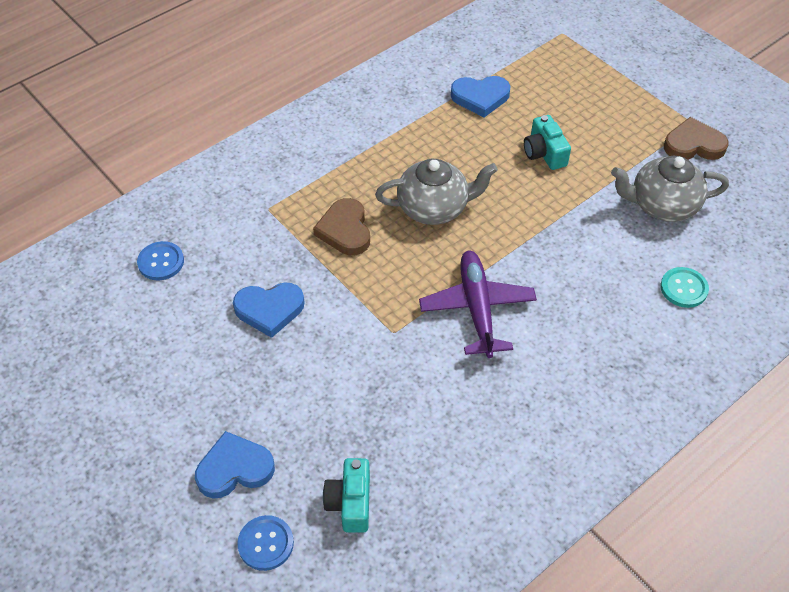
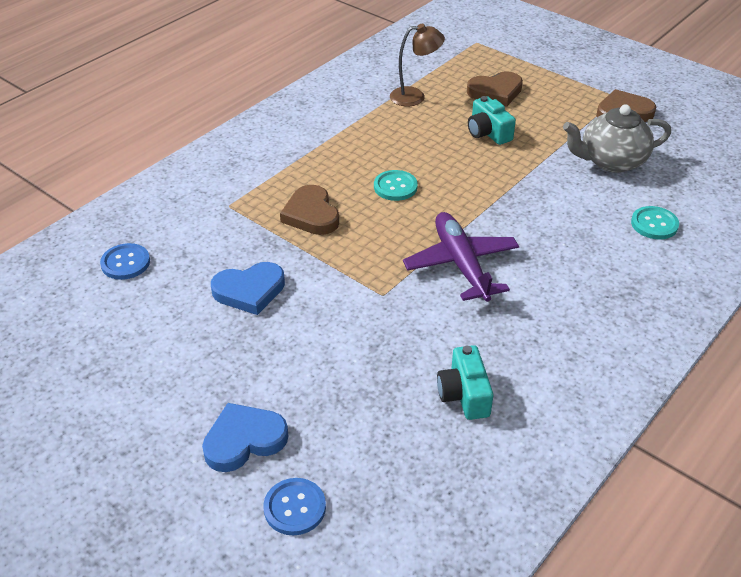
camera: 10 degrees left, 10 degrees down
turquoise camera [323,458,370,533] -> turquoise camera moved to [437,345,494,420]
grey teapot [375,159,498,225] -> turquoise button [374,170,418,201]
blue heart [451,76,510,117] -> brown lamp [390,24,445,106]
none -> brown heart [467,71,523,107]

